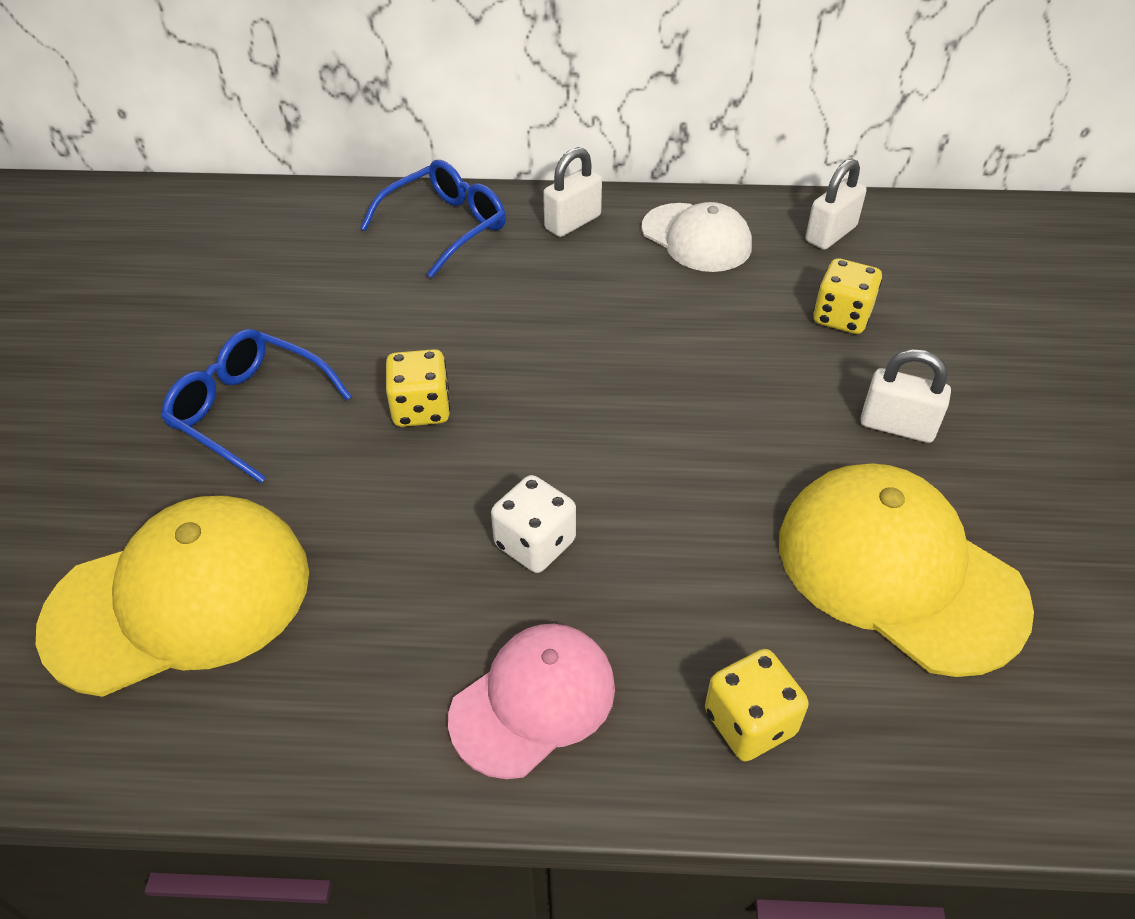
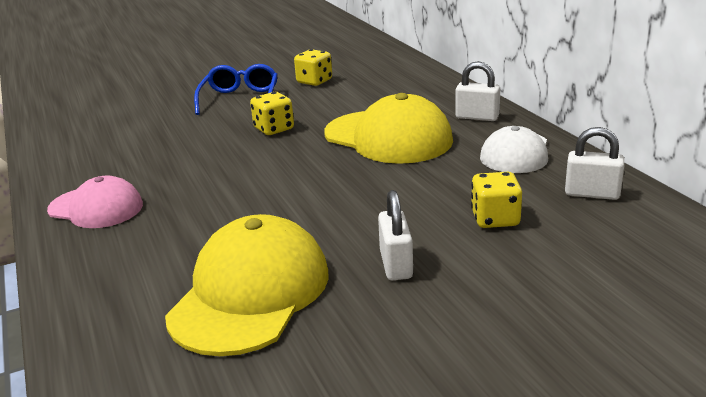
camera: 65 degrees right, 20 degrees down
yellow cap [36,496,309,697] -> yellow cap moved to [324,93,453,164]
blue glasses [360,160,506,278] -> none
white dice [491,475,576,573] -> none
yellow dice [705,649,809,762] -> yellow dice moved to [294,49,332,86]

